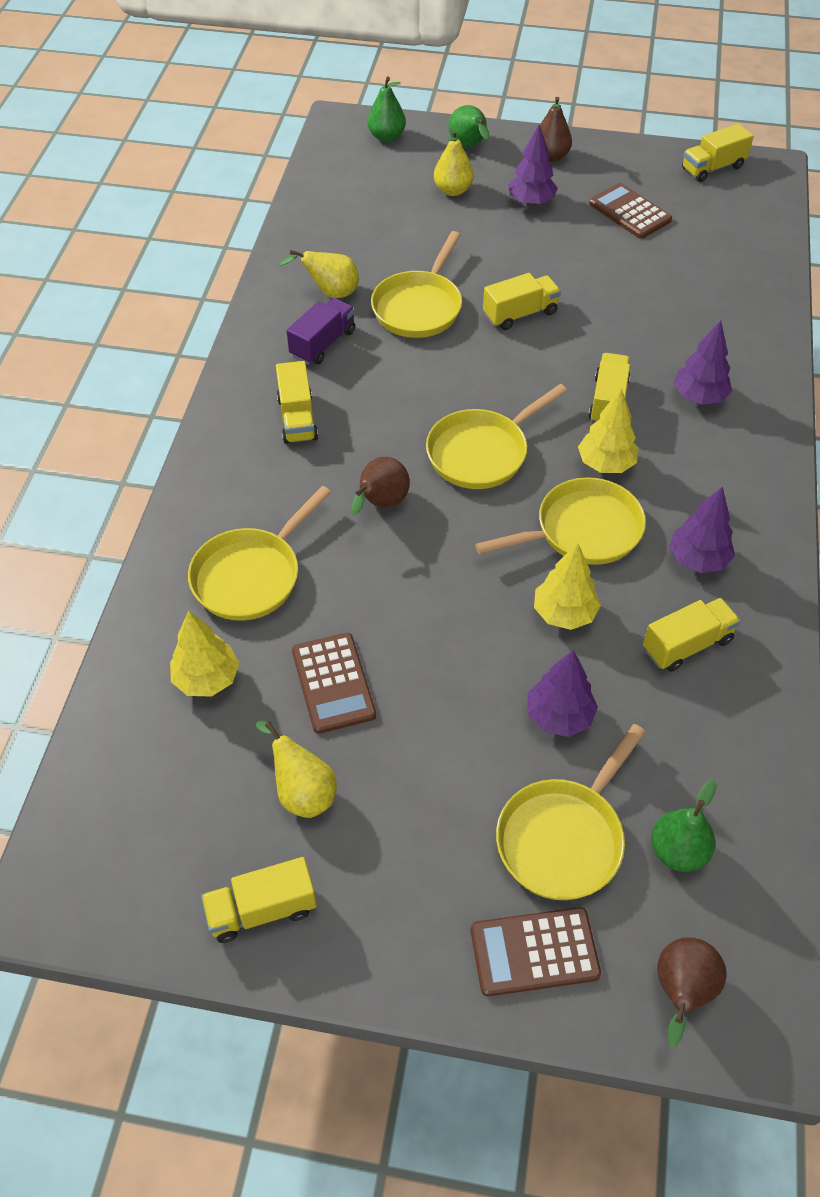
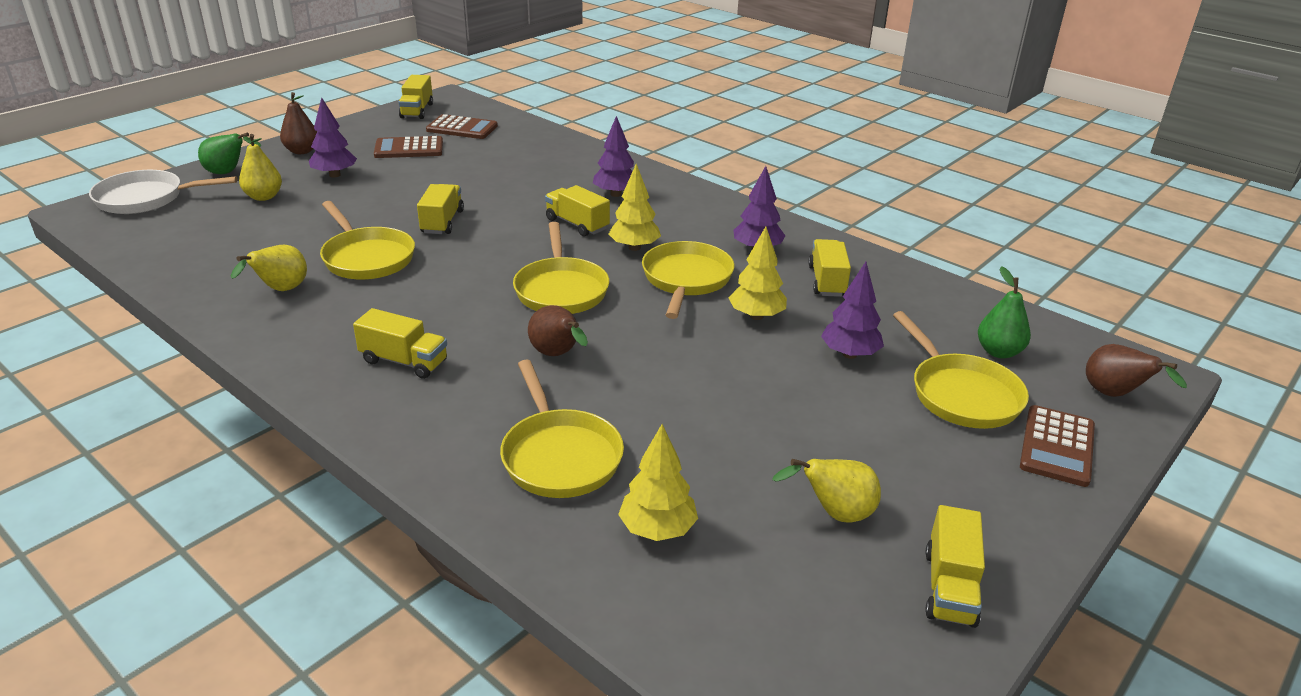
camera: 60 degrees left, 20 degrees down
purple truck [287,298,355,365] -> none
brown calculator [292,633,376,734] -> brown calculator moved to [426,114,498,139]
green pear [367,76,406,142] -> white pan [89,170,237,214]

